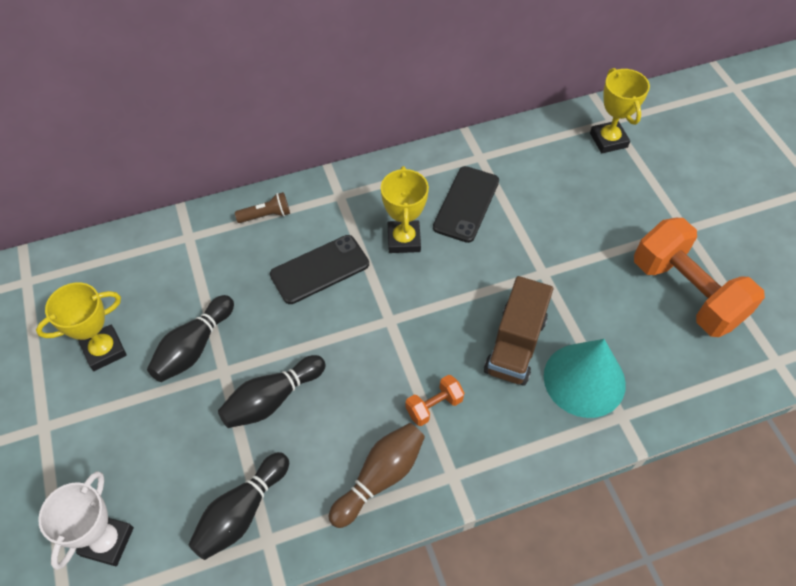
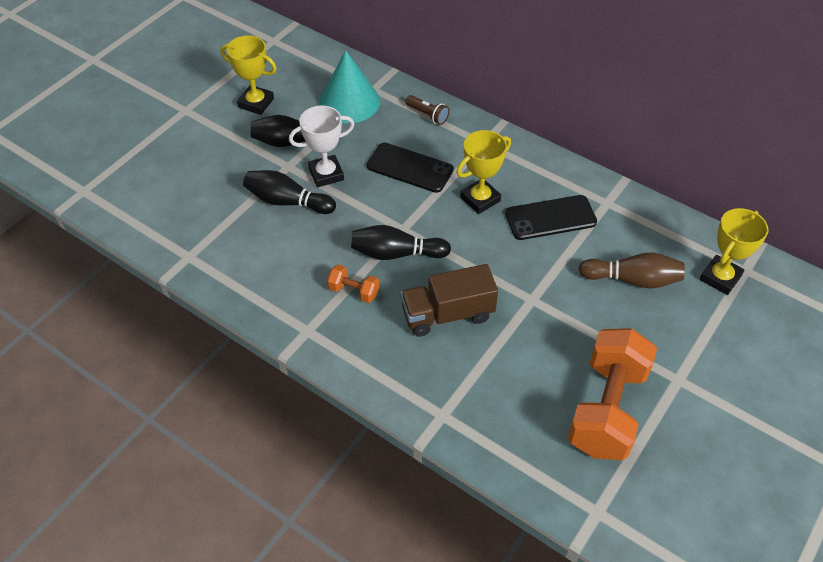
camera: 55 degrees right, 5 degrees down
white trophy [38,471,134,570] -> white trophy moved to [289,105,355,187]
black bowling pin [188,452,289,560] -> black bowling pin moved to [351,225,451,260]
brown bowling pin [329,423,425,528] -> brown bowling pin moved to [579,252,685,289]
turquoise cone [544,339,626,418] -> turquoise cone moved to [319,50,380,123]

